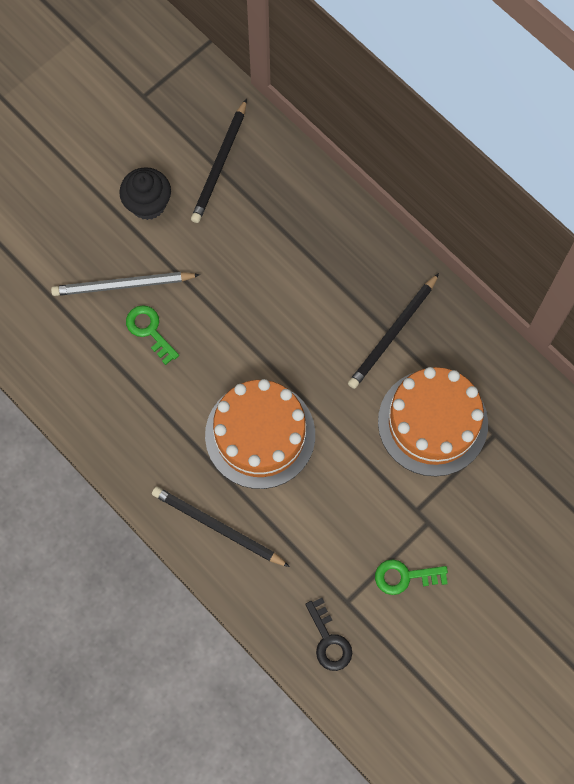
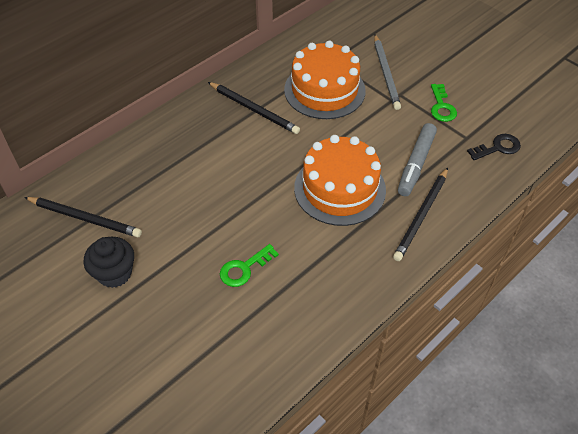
camera: 90 degrees left, 20 degrees down
grey pencil [51,272,200,296] -> grey pencil moved to [374,34,401,110]
none -> grey marker [398,123,437,196]

